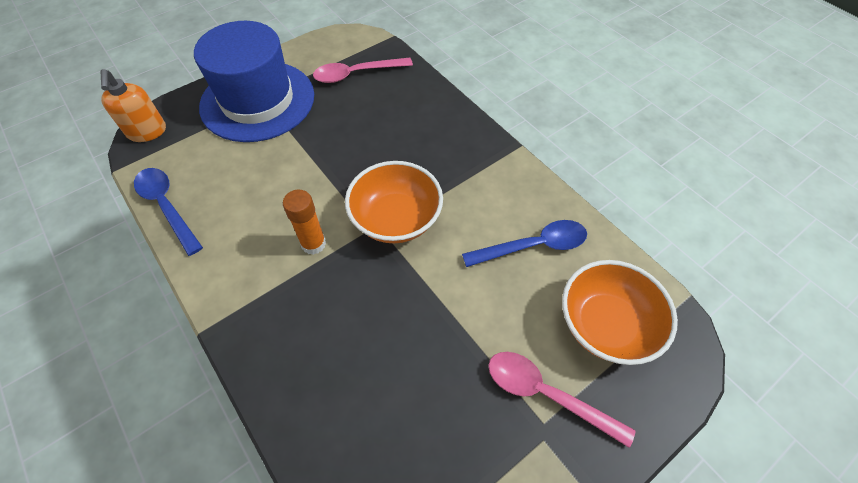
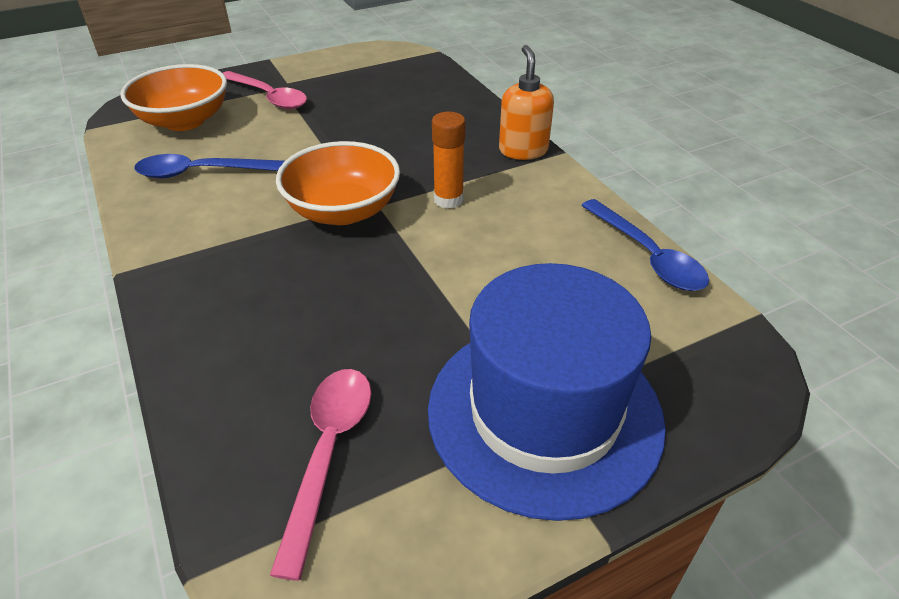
camera: 170 degrees left, 15 degrees down
orange soap dispenser [101,69,166,142] -> orange soap dispenser moved to [499,45,554,160]
pink spoon [313,58,413,83] -> pink spoon turned 75 degrees counterclockwise [270,369,372,581]

